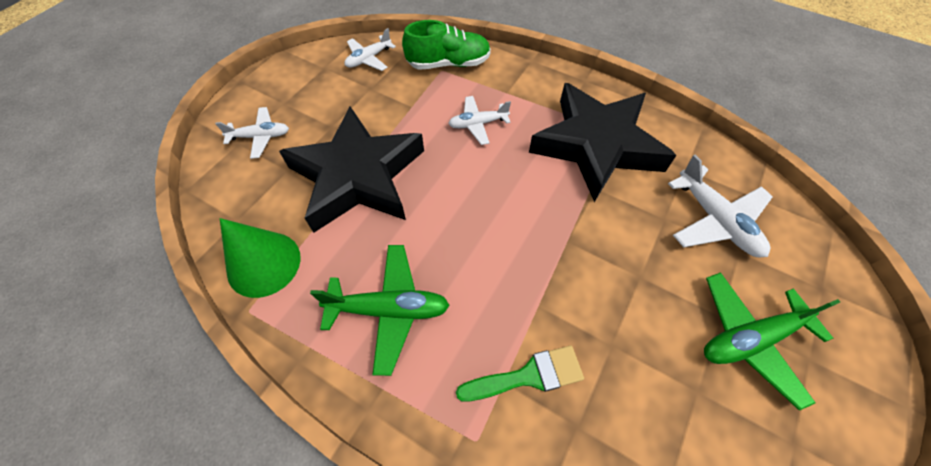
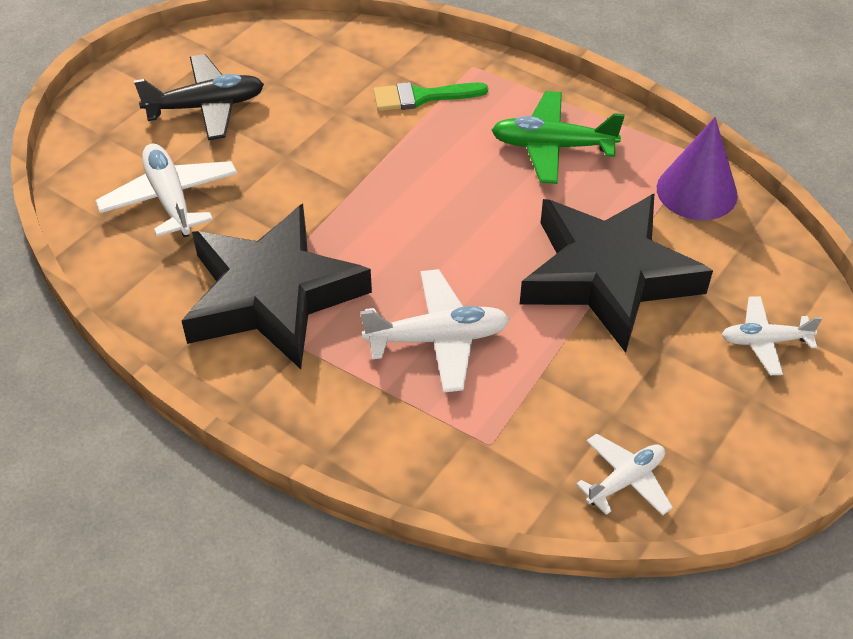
camera: 175 degrees left, 10 degrees down
green cone [220,218,301,298] -> purple cone [657,117,738,220]
green shoe [402,20,491,70] -> none
white plane [448,96,511,145] -> white plane [360,269,509,393], size x1.56
green plane [704,272,840,410] -> black plane [134,54,264,140]

